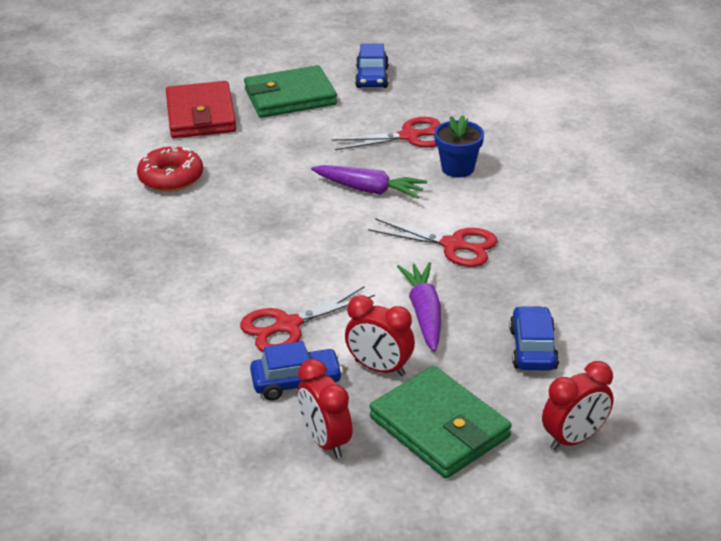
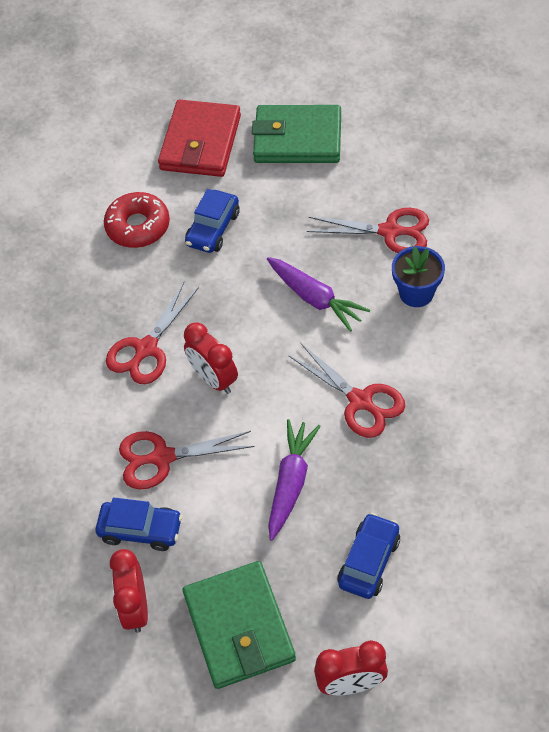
camera: 25 degrees right, 20 degrees up
red clock [345,295,415,376] -> red clock moved to [184,322,238,394]
blue car [355,43,389,88] -> blue car moved to [185,189,240,253]
none -> red scissors [106,282,199,384]

